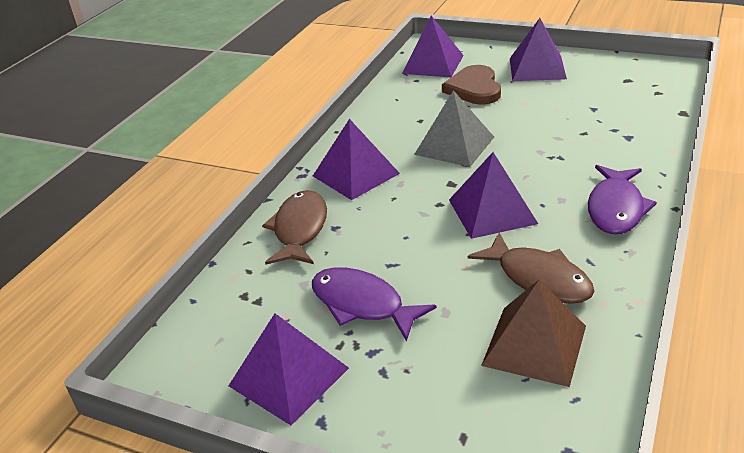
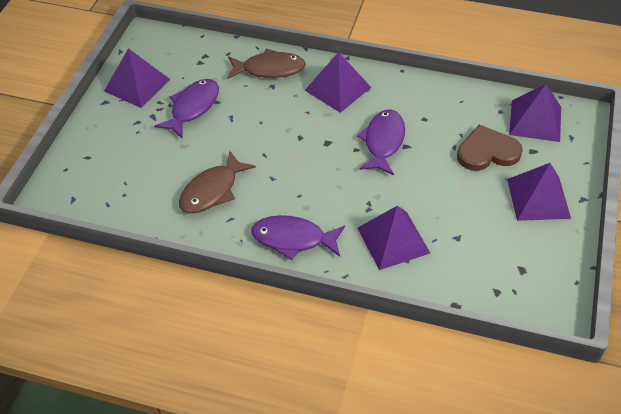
camera: 80 degrees right, 15 degrees up
grey pyramid [414,90,494,167] -> purple fish [357,110,405,175]
purple pyramid [449,152,538,239] -> purple pyramid moved to [358,206,430,270]
brown pyramid [481,280,586,387] -> none

